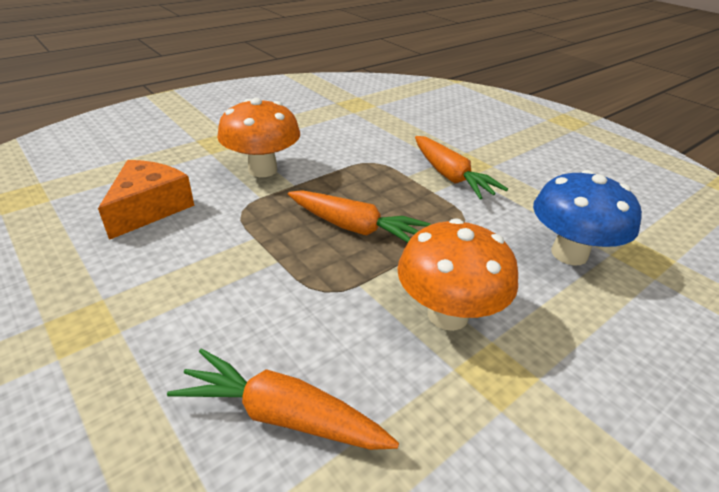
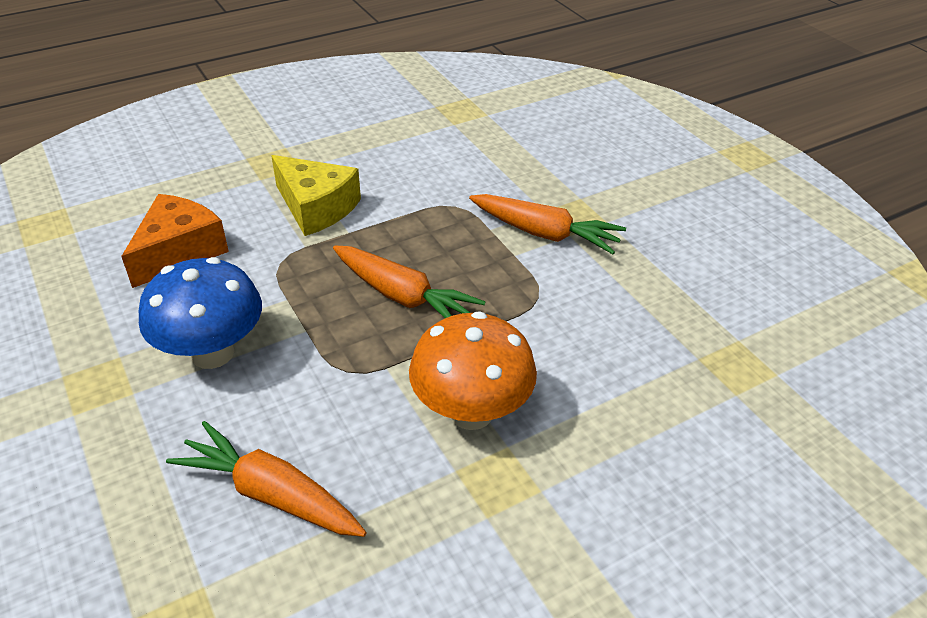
camera: 10 degrees right, 5 degrees up
orange mushroom [217,98,300,177] -> yellow cheese [271,155,361,236]
orange carrot [415,136,508,200] -> orange carrot turned 45 degrees counterclockwise [469,194,626,254]
blue mushroom [533,170,642,266] -> blue mushroom moved to [139,257,262,369]

